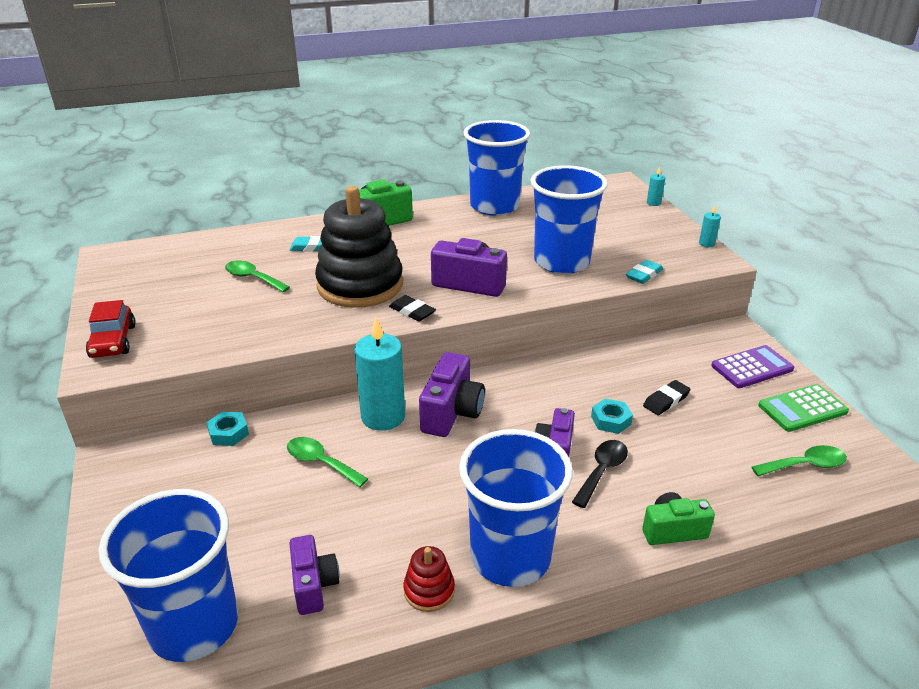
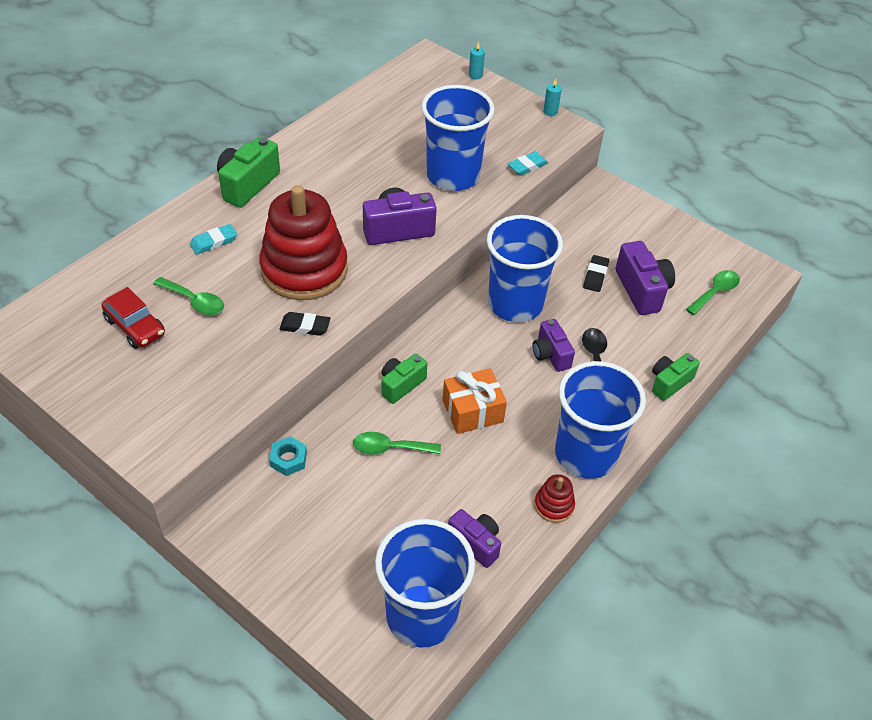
camera: 35 degrees left, 15 degrees up
red car [86,300,136,358] -> red car moved to [102,287,165,349]
green spoon [225,261,290,292] -> green spoon turned 150 degrees counterclockwise [153,277,224,315]
black stacking toy [315,186,403,308] -> red stacking toy [259,185,348,300]
turquoise candle [355,317,405,431] -> green camera [381,354,427,404]
black eraser [389,295,436,321] -> black eraser moved to [279,312,330,336]
purple camera [419,352,485,437] -> purple camera moved to [616,241,675,315]
blue cup [463,120,530,216] -> blue cup moved to [487,215,563,322]
turquoise nut [591,398,633,434] -> none
turquoise eraser [626,260,663,284] -> turquoise eraser turned 45 degrees clockwise [508,151,548,175]
purple calculator [711,345,794,388] -> none
green calculator [758,384,849,432] -> none
none -> orange gift [443,368,507,434]

